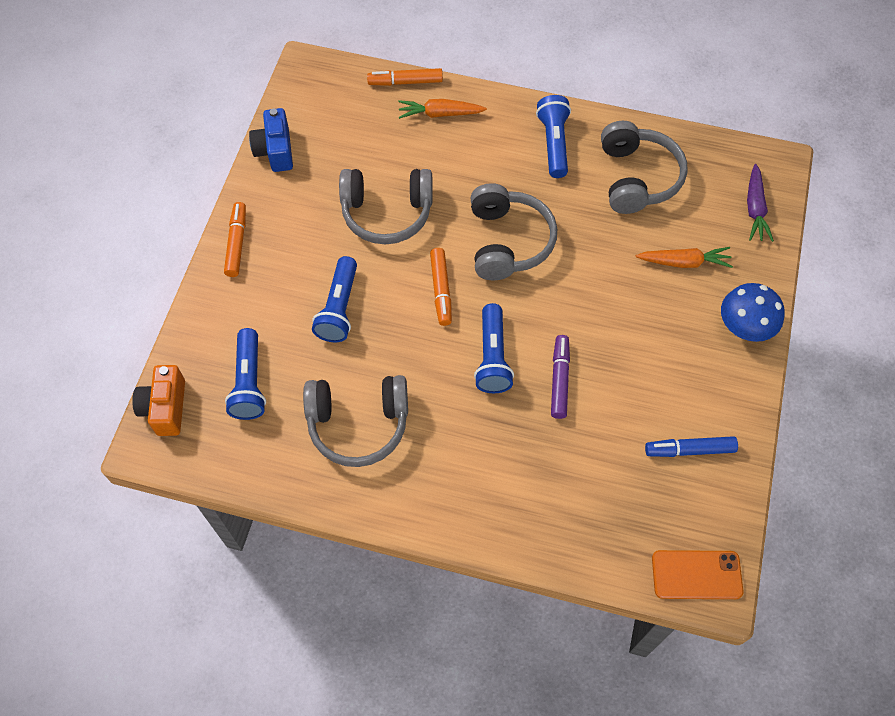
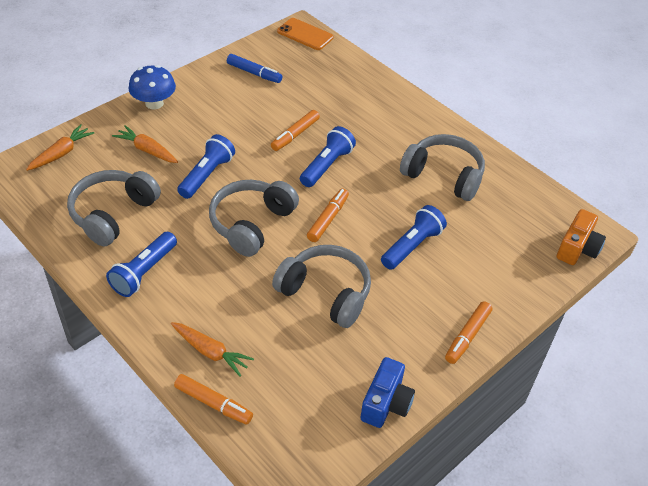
camera: 150 degrees left, 15 degrees down
blue flashlight [225,328,266,420] -> blue flashlight moved to [177,134,235,199]
purple marker [551,335,570,419] -> orange marker [271,110,320,151]
purple carrot [747,164,774,242] -> orange carrot [26,124,94,171]

